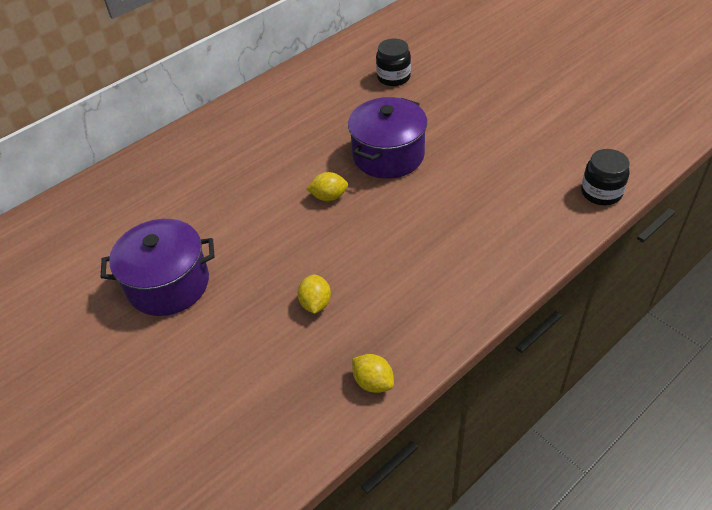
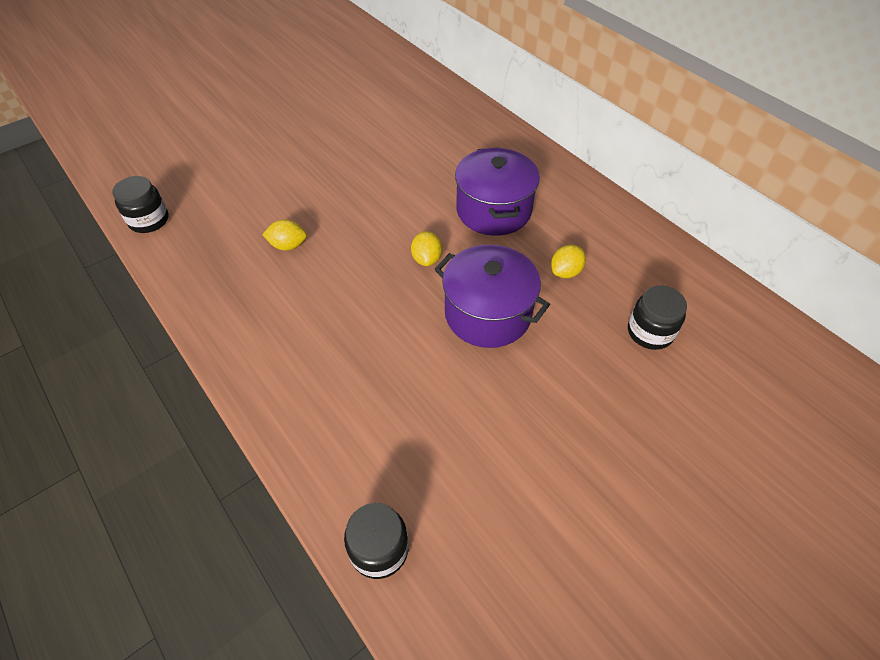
camera: 90 degrees right, 5 degrees up
purple pot [101,219,215,316] -> purple pot moved to [455,147,540,236]
yellow lemon [352,354,394,393] -> yellow lemon moved to [551,245,586,278]
none -> black jar [112,176,169,233]

